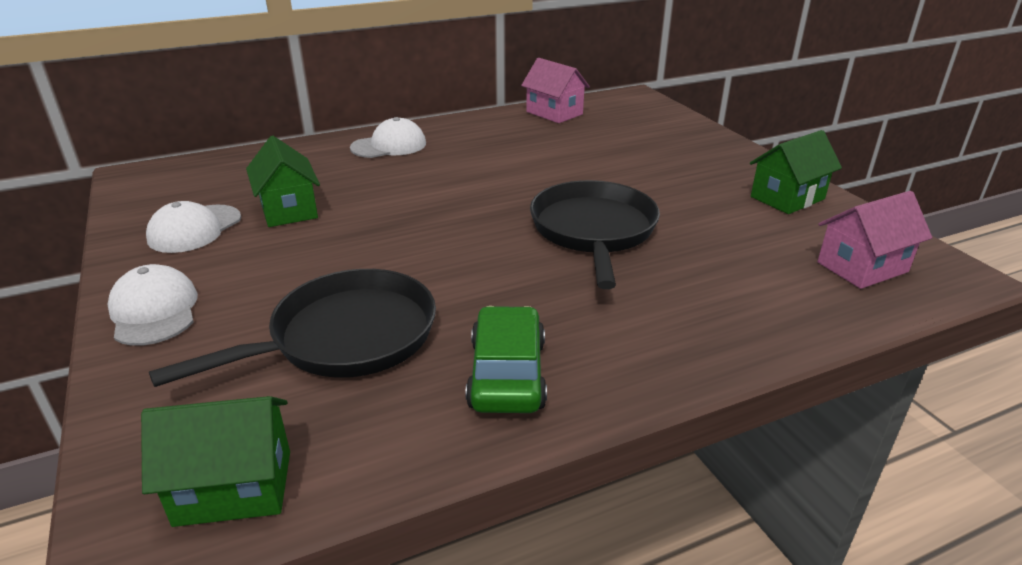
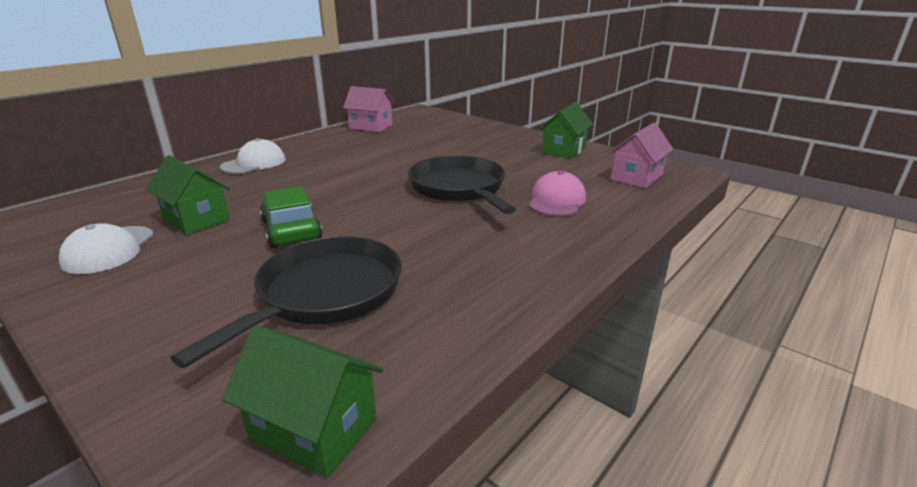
camera: 25 degrees left, 5 degrees down
white cap [107,264,198,346] -> none
green house [141,396,290,527] -> green house turned 60 degrees clockwise [222,325,383,478]
green car [466,306,547,413] -> green car moved to [260,186,323,248]
none -> pink cap [529,170,586,217]

